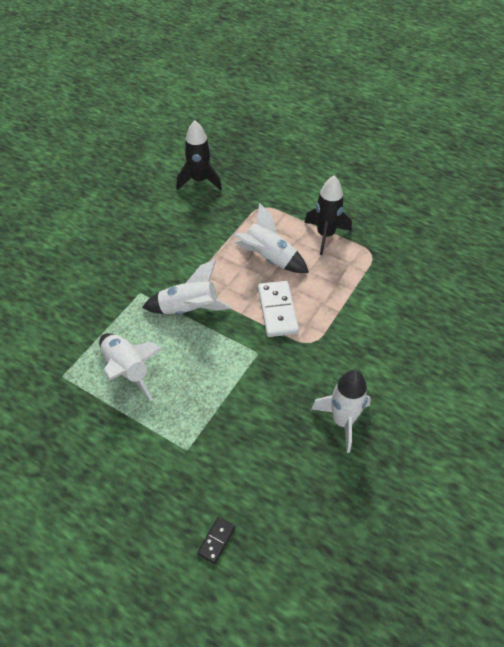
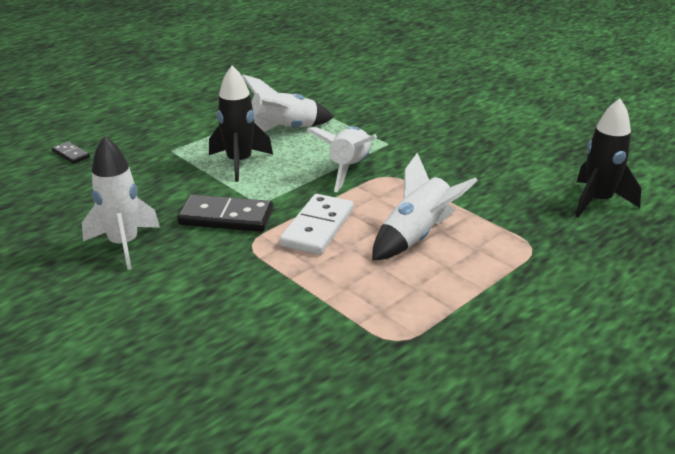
camera: 105 degrees right, 20 degrees down
white domino [258,281,299,337] -> white domino turned 75 degrees counterclockwise [279,194,354,255]
black rocket [304,176,352,255] -> black rocket moved to [209,65,273,182]
none -> black domino [178,194,273,232]

